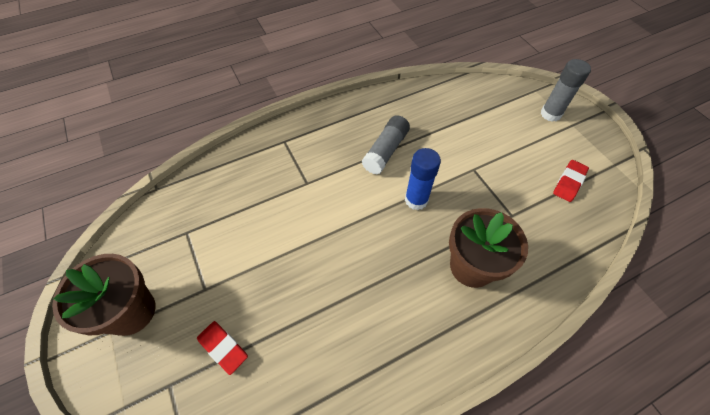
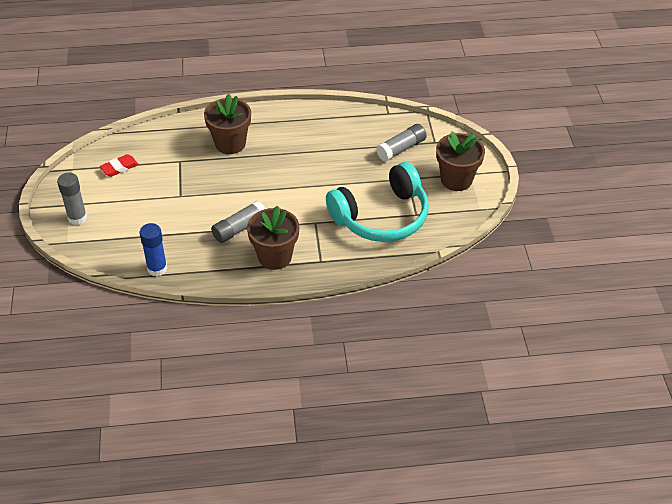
camera: 160 degrees left, 10 degrees down
red eraser [197,321,248,375] -> grey glue stick [376,124,427,162]
blue glue stick [405,148,441,210] -> blue glue stick moved to [140,223,167,276]
none -> brown flower pot [247,205,299,270]
none -> turquoise headphones [326,162,429,242]

